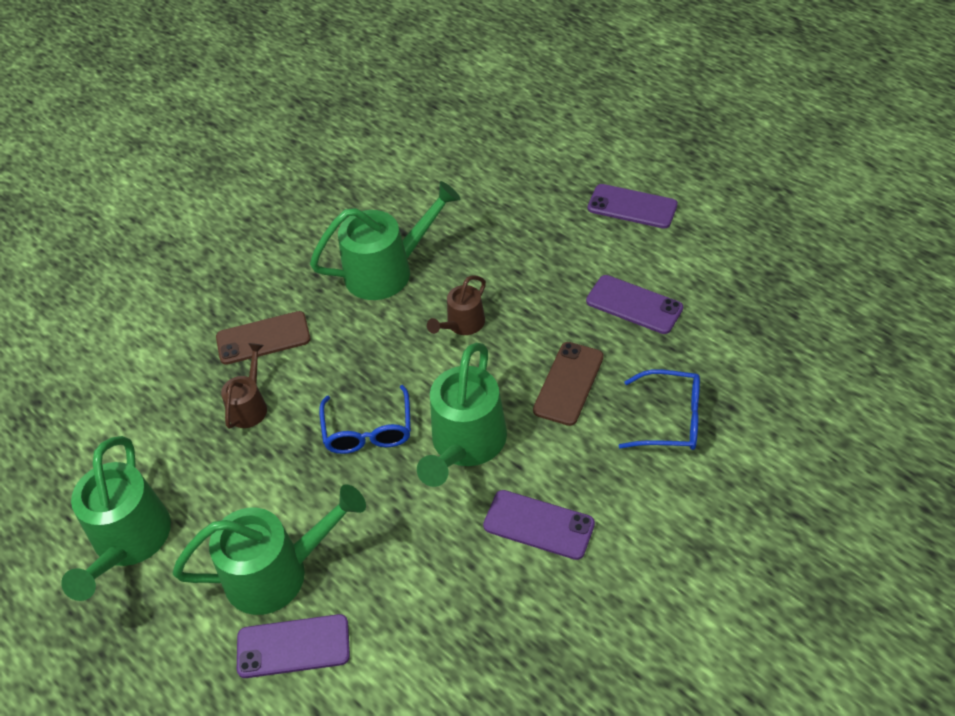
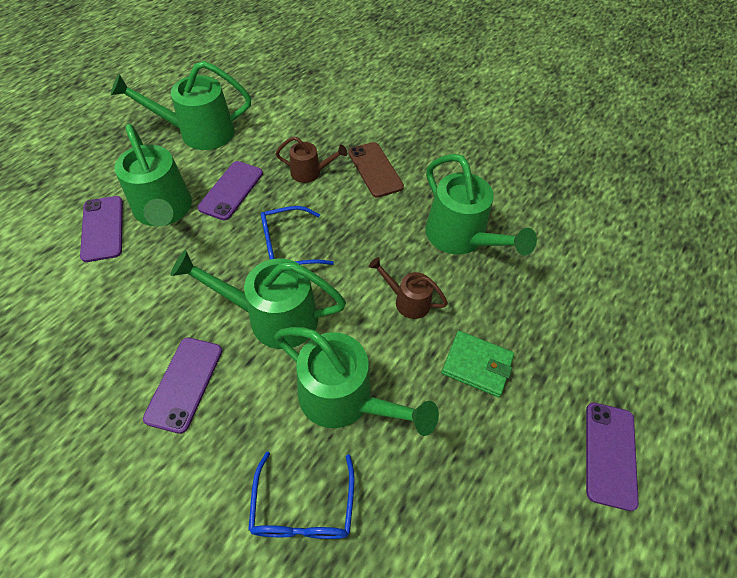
camera: 75 degrees right, 5 degrees up
brown phone [533,342,604,426] -> green watering can [275,327,439,436]
purple phone [586,275,683,334] -> purple phone moved to [198,161,263,220]
none -> green wallet [441,331,514,397]

